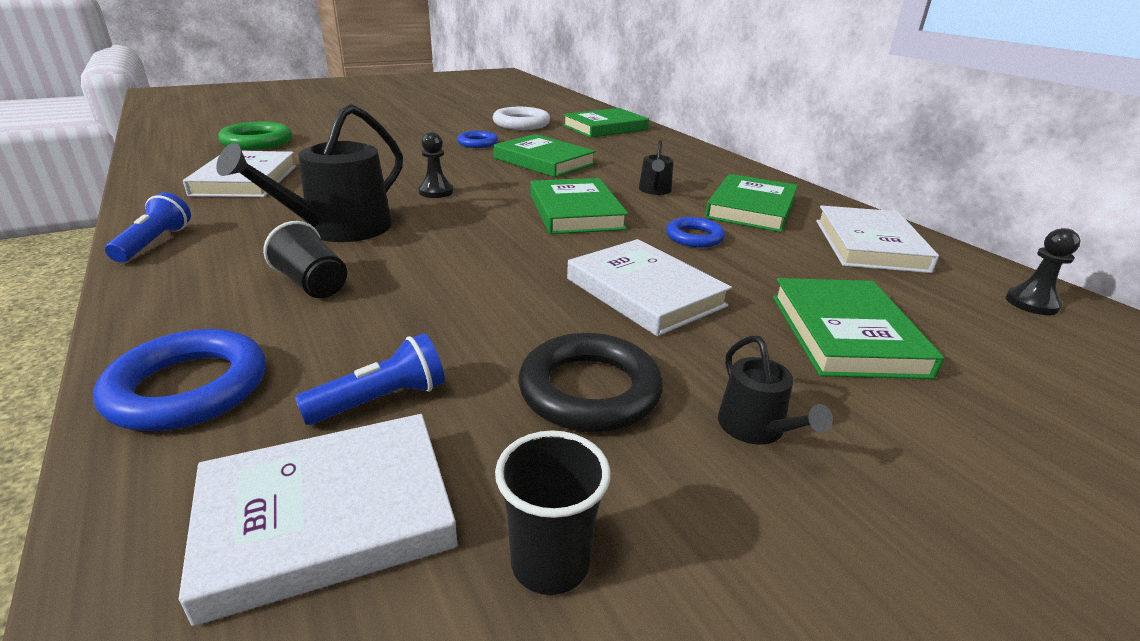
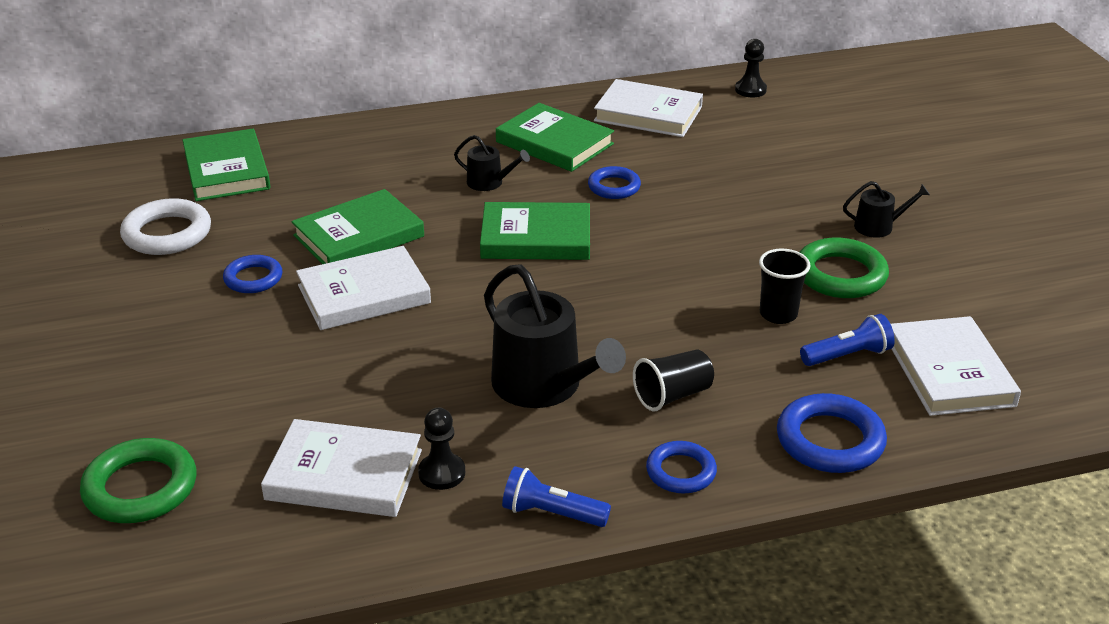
camera: 75 degrees left, 5 degrees up
blue flashlight [295,333,445,425] -> blue flashlight turned 90 degrees clockwise [800,314,895,366]
black pawn [418,132,453,198] -> black pawn moved to [418,408,465,490]
black cup [495,431,611,595] -> black cup moved to [759,249,810,324]
black ring [518,333,663,432] -> green ring [800,238,889,298]
white book [567,239,732,336] -> white book moved to [296,246,431,330]
green book [773,278,944,379] -> none
none -> blue ring [646,441,717,493]

